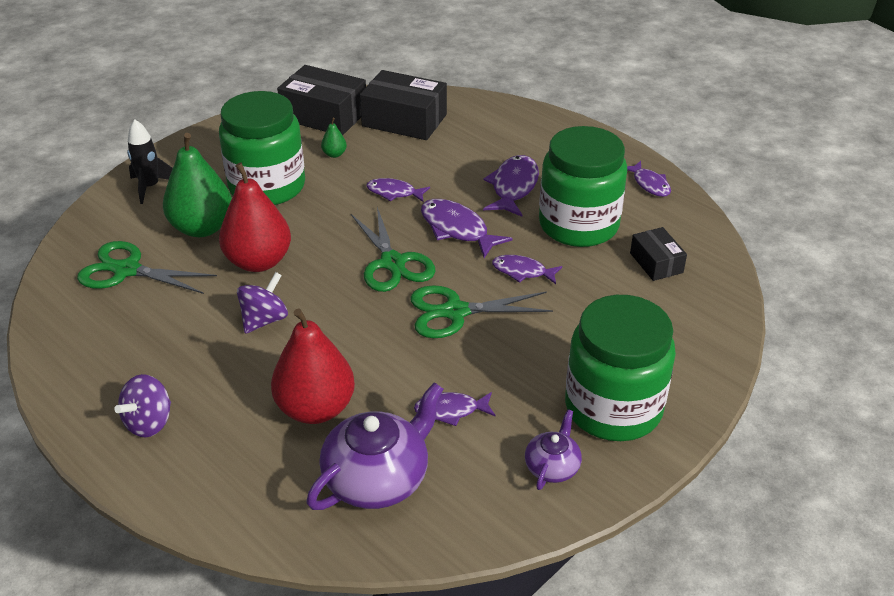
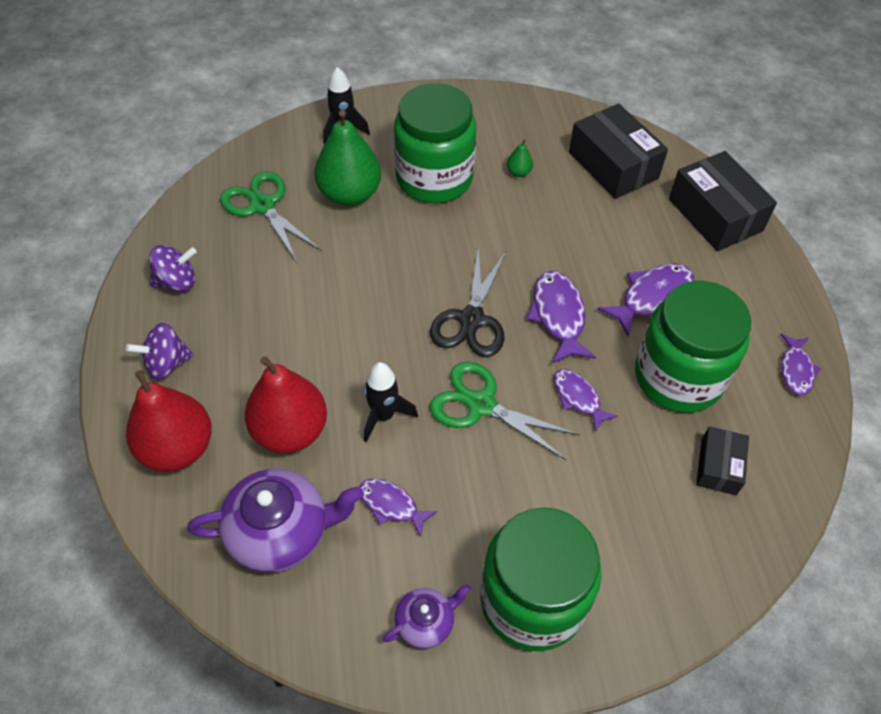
camera: 35 degrees right, 15 degrees up
red pear [219,163,291,272] -> red pear moved to [126,370,212,472]
purple spinning top [237,272,288,334] -> purple spinning top moved to [149,245,197,291]
black box [277,65,366,135] -> black box moved to [669,151,777,251]
green scissors [351,207,435,292] -> black scissors [430,249,506,357]
purple fish [366,178,430,202] -> none
none -> black rocket [364,362,418,442]

